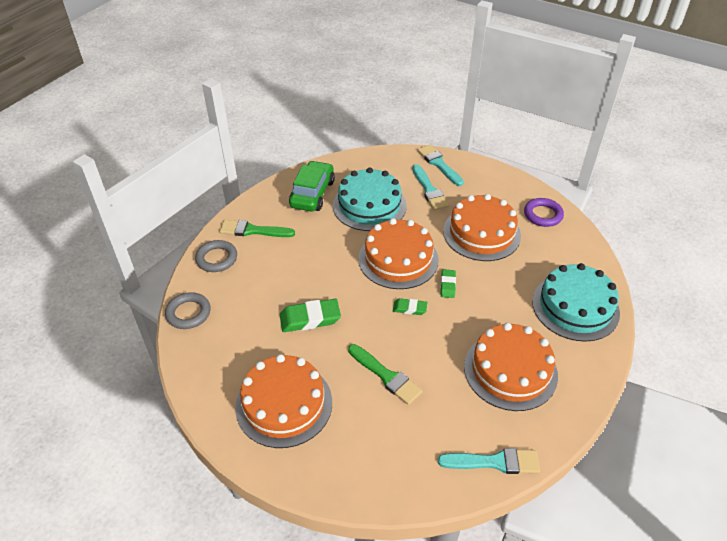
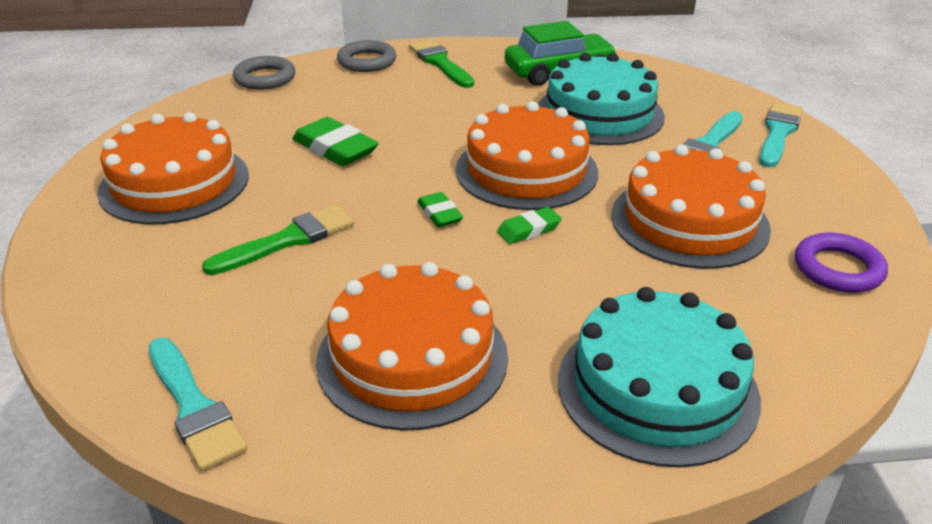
camera: 55 degrees right, 10 degrees down
green brush [348,344,423,405] -> green brush turned 135 degrees counterclockwise [202,205,354,275]

